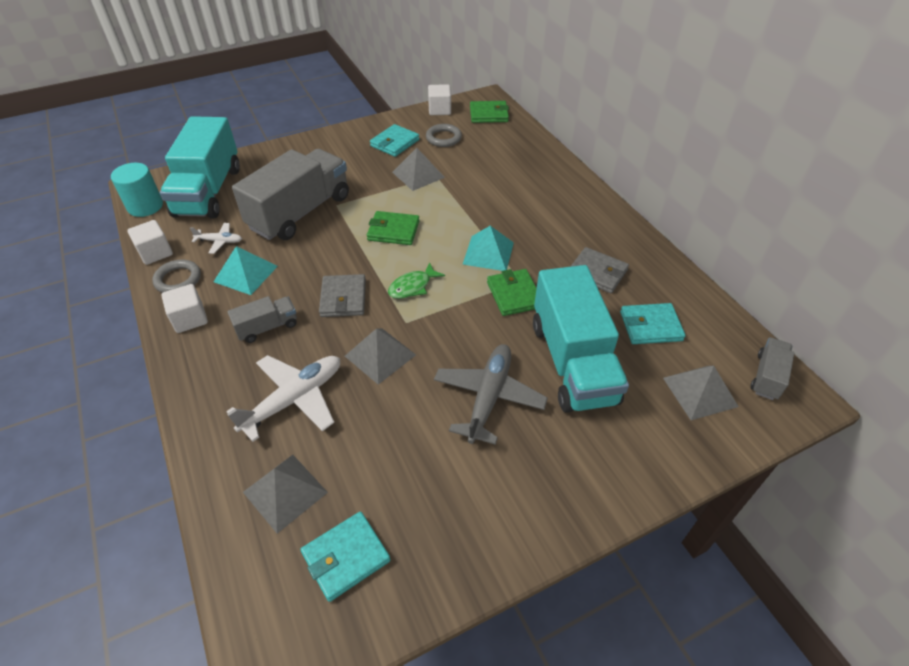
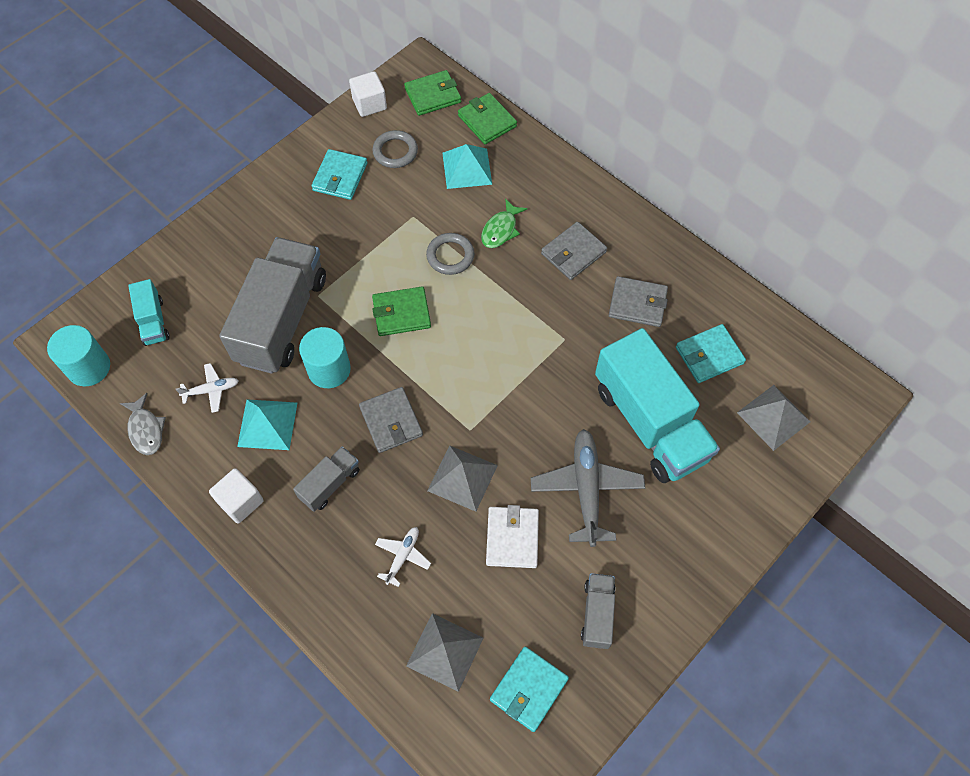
camera: 20 degrees left, 15 degrees up
white cube [127,220,173,265] -> grey fish [120,393,166,455]
grey ring [152,260,201,293] -> grey ring moved to [426,233,474,275]
turquoise truck [160,116,240,219] -> turquoise truck [128,279,170,346], size x0.46
white plane [227,355,340,442] -> white plane [375,527,431,587], size x0.51
green fish [388,262,445,299] -> green fish moved to [481,198,528,248]
grey pyramid [392,148,445,191] -> none
turquoise pyramid [463,226,514,271] -> turquoise pyramid moved to [442,144,492,189]
green wallet [487,269,537,316] -> green wallet moved to [458,93,517,144]
grey truck [750,338,794,400] -> grey truck moved to [581,573,615,649]
none -> turquoise cylinder [299,327,351,388]
none -> white wallet [486,505,539,568]
none -> grey wallet [541,222,607,280]

